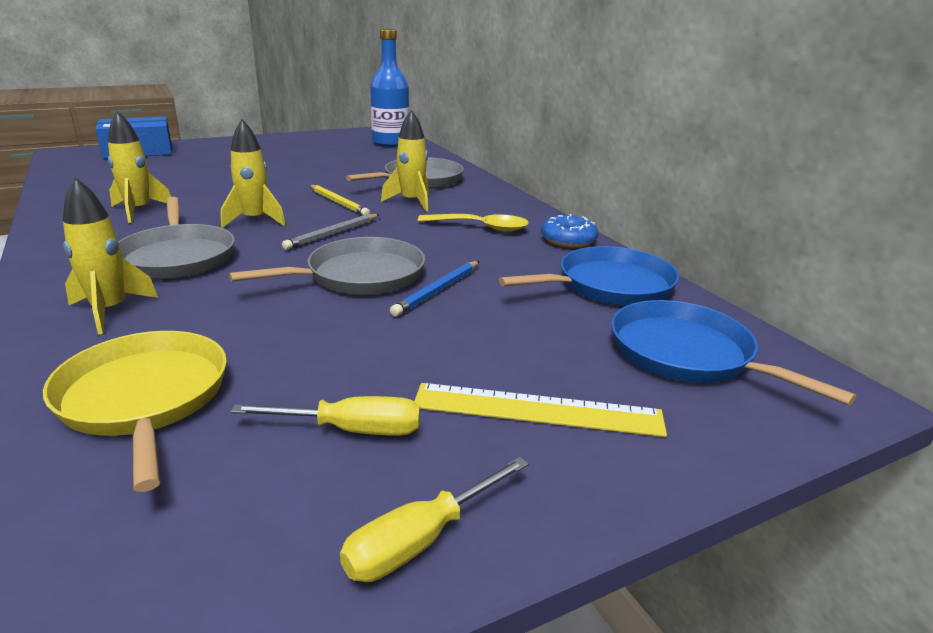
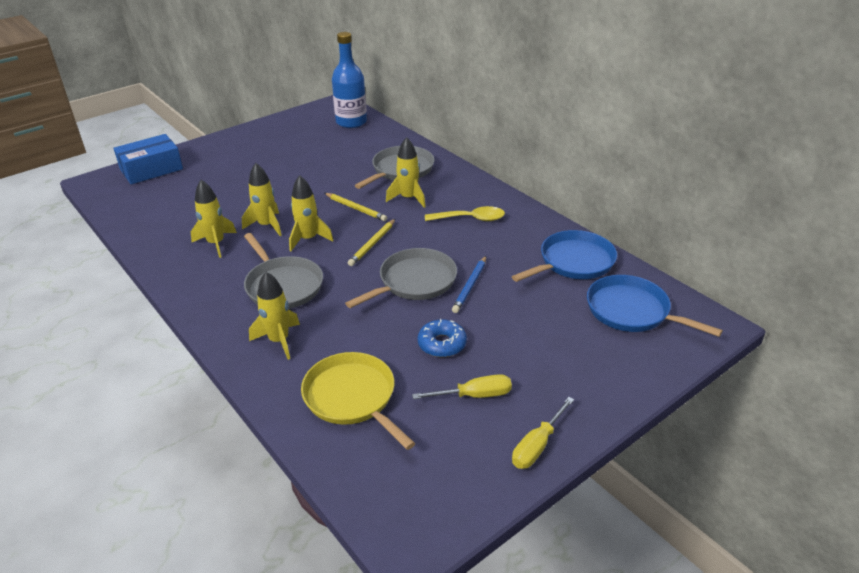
camera: 10 degrees left, 10 degrees up
grey pencil [282,214,380,250] -> yellow pencil [348,219,395,266]
yellow ruler [414,383,667,437] -> none
blue donut [541,214,599,248] -> blue donut moved to [418,319,467,357]
none -> yellow rocket [242,163,282,236]

